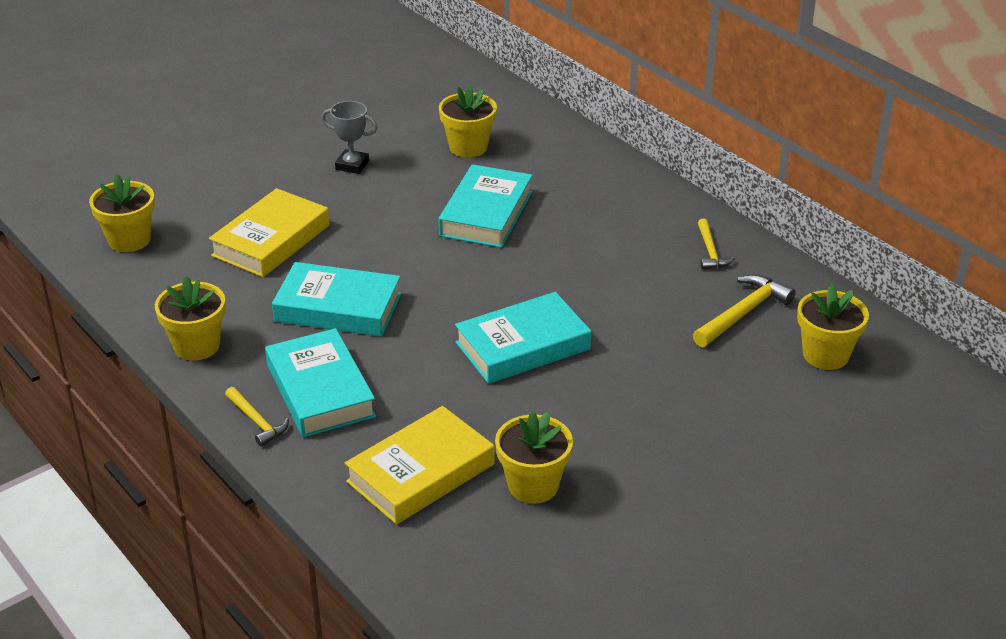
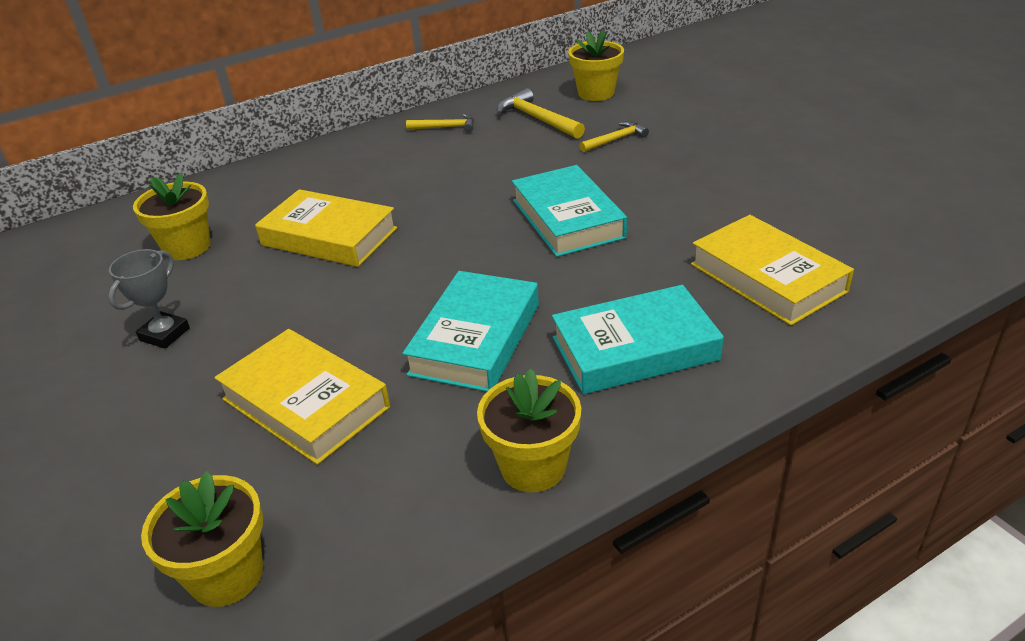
camera: 80 degrees left, 0 degrees up
yellow hammer [225,387,289,446] -> yellow hammer moved to [580,121,649,152]
turquoise book [438,164,533,248] -> yellow book [255,189,397,267]
yellow flower pot [495,411,573,504] -> none

